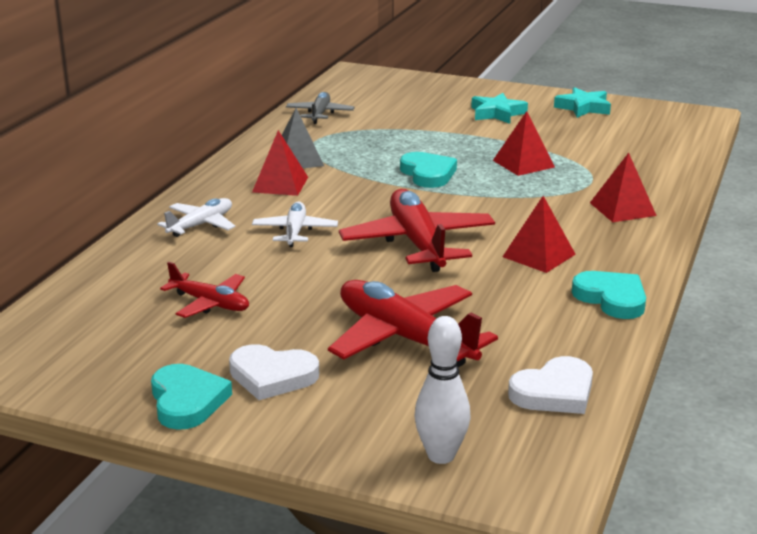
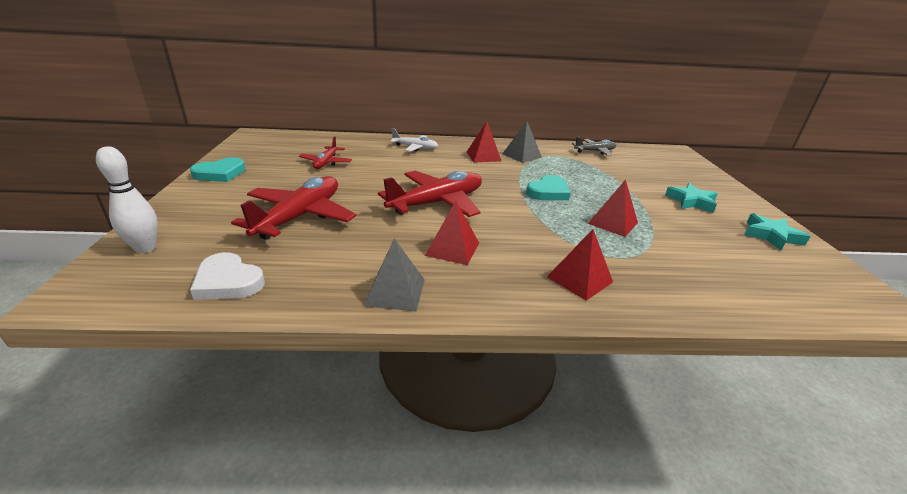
camera: 65 degrees right, 5 degrees up
white heart [229,344,319,400] -> none
white plane [252,201,338,247] -> none
turquoise heart [572,271,646,319] -> grey pyramid [364,238,425,311]

